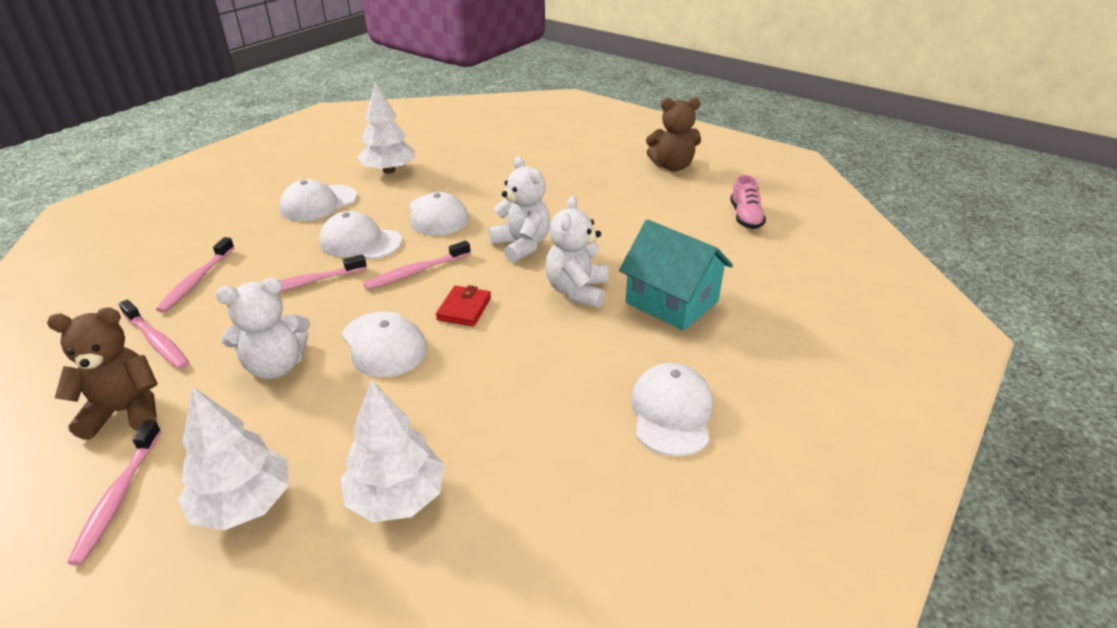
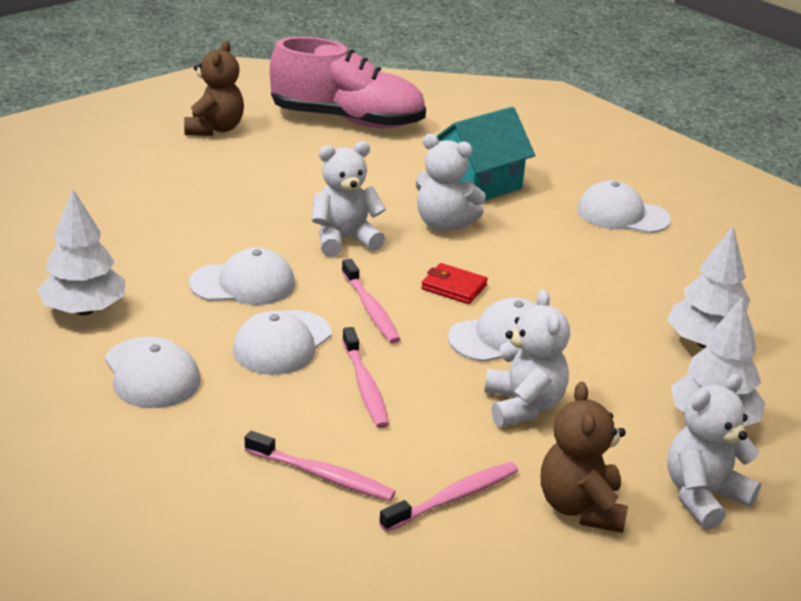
camera: 80 degrees left, 5 degrees down
pink toothbrush [67,420,162,565] -> white teddy bear [668,374,761,529]
pink shoe [730,175,766,229] -> pink shoe [270,37,426,128], size x2.24

